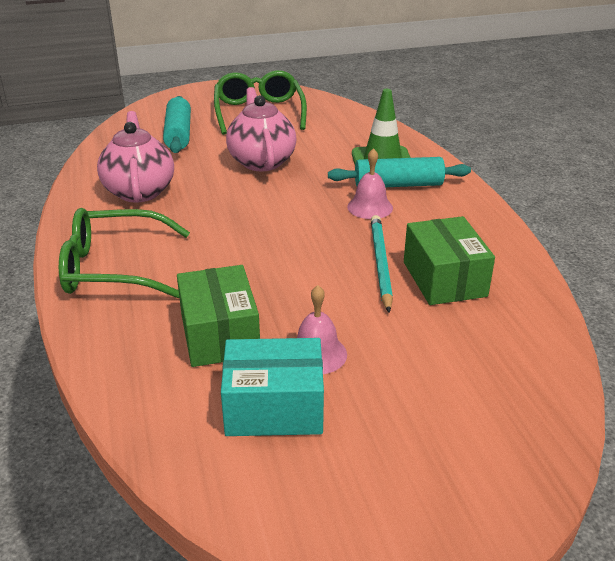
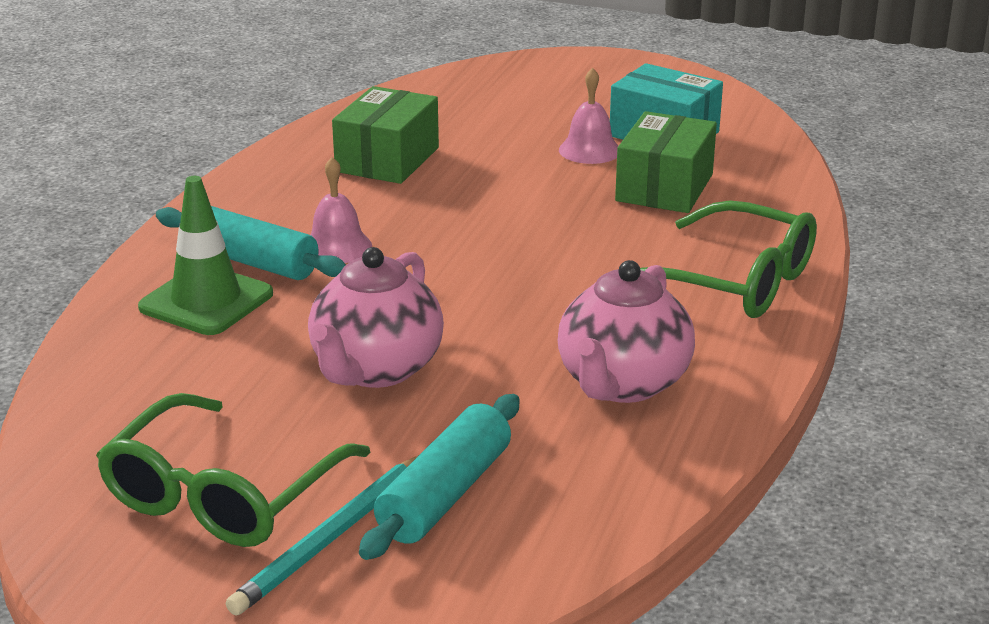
camera: 145 degrees left, 5 degrees down
turquoise pencil [371,215,393,312] -> turquoise pencil moved to [226,455,419,616]

